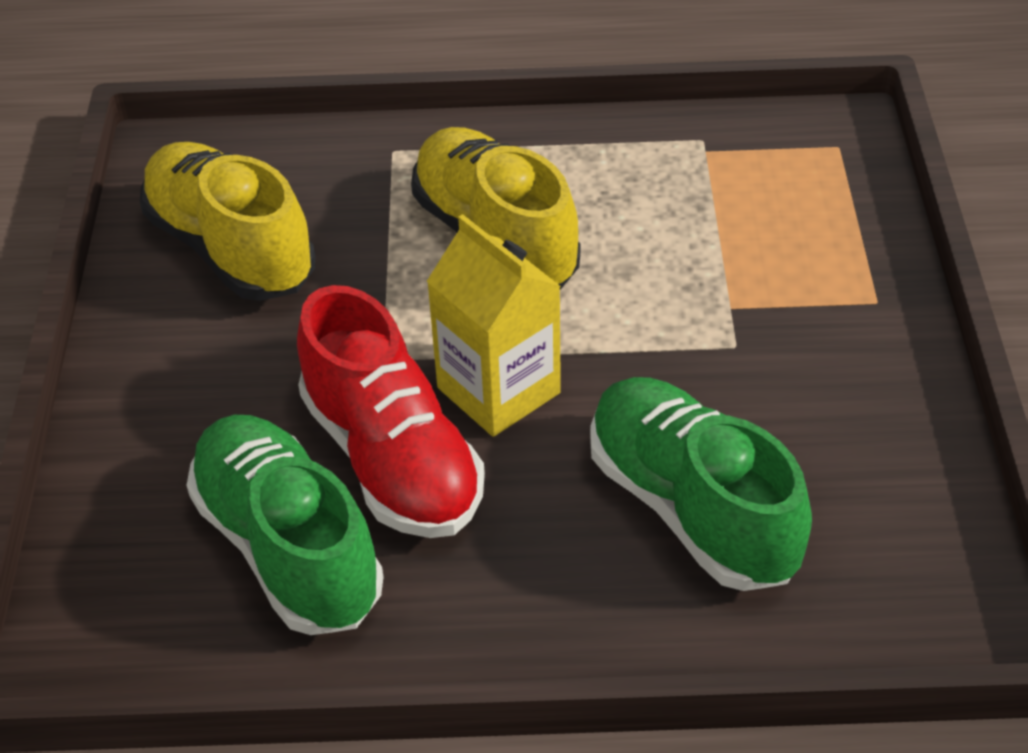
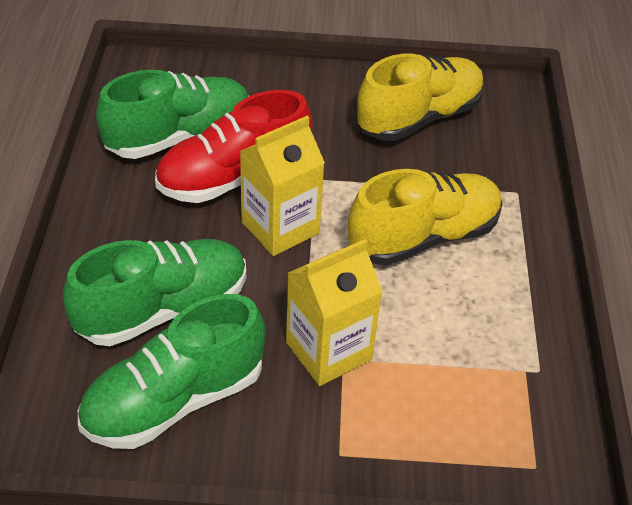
camera: 90 degrees right, 0 degrees up
none -> green shoe [78,294,266,449]
none -> yellow carton [286,239,383,386]

